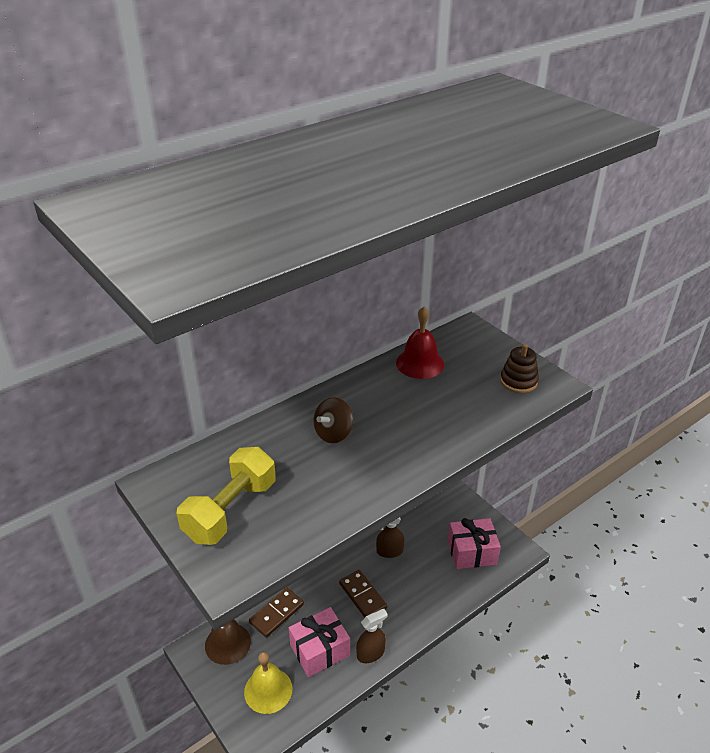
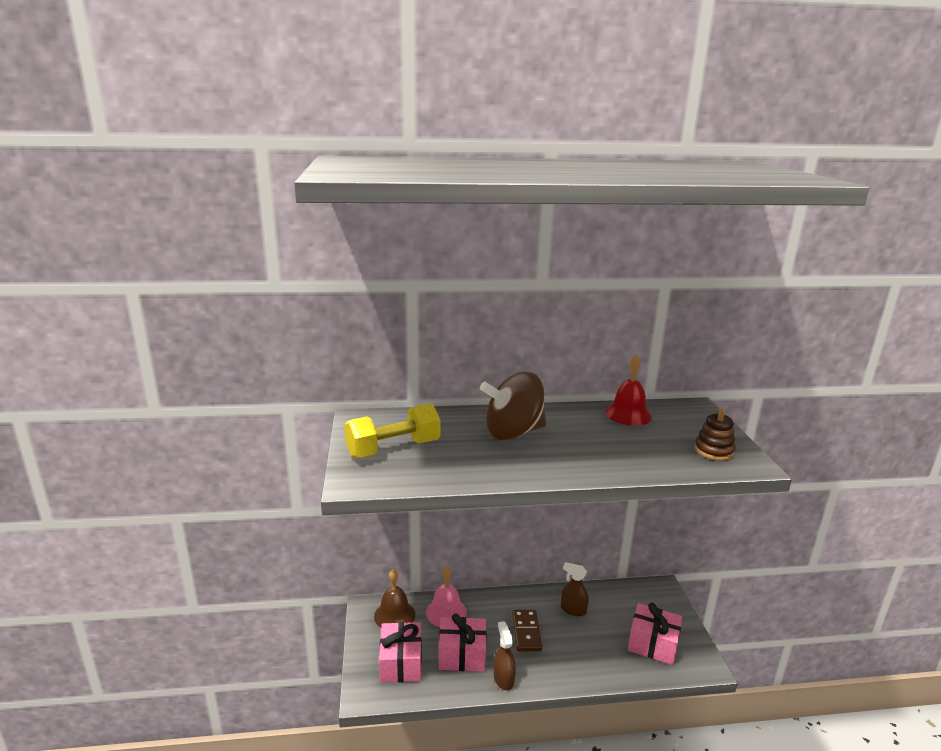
camera: 30 degrees right, 15 degrees down
yellow bell [244,652,292,714] -> pink gift [379,622,422,683]
brown domino [249,587,304,638] -> pink bell [426,567,467,627]
brown spinning top [313,397,353,443] -> brown spinning top [480,372,546,440], size x1.82
brown spray bottle [356,609,388,663] -> brown spray bottle turned 105 degrees counterclockwise [494,621,516,690]

